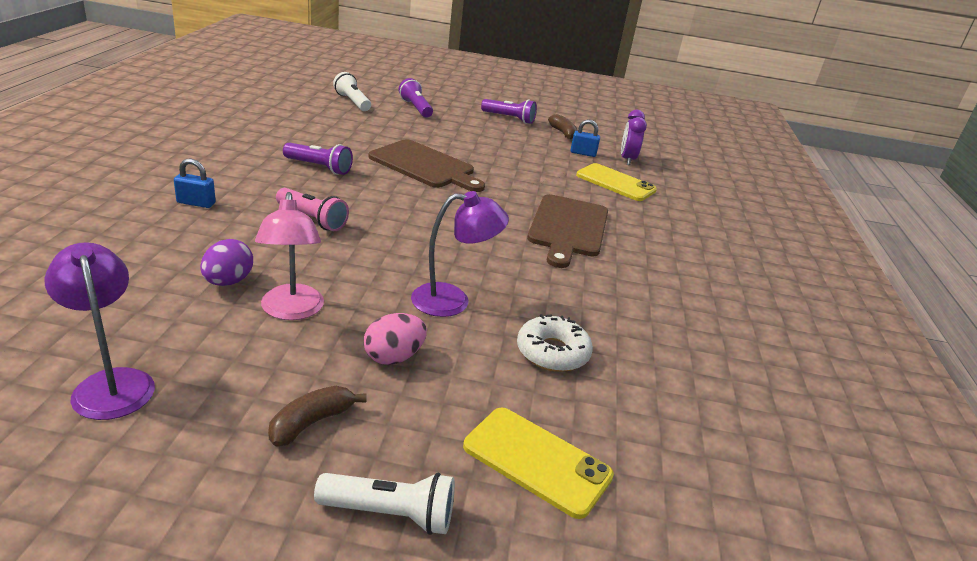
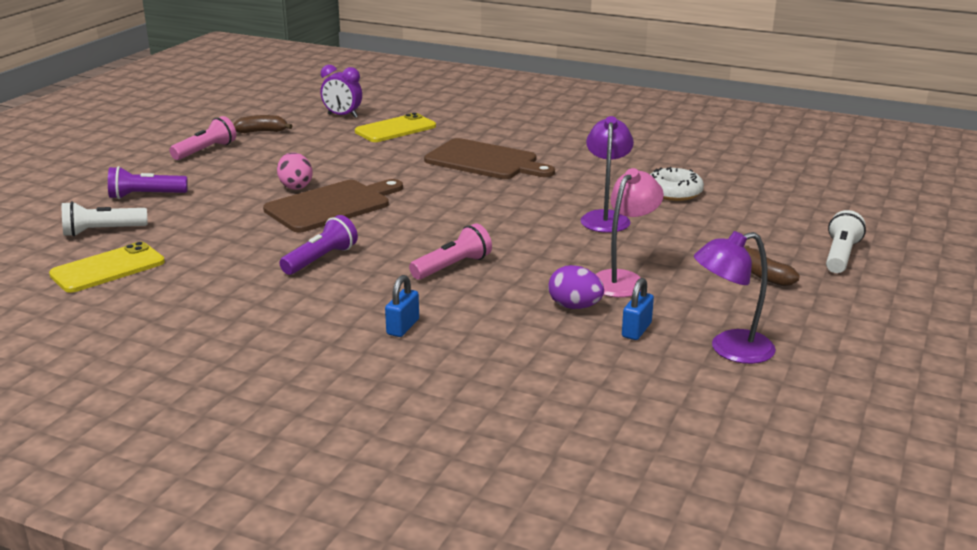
camera: 70 degrees left, 5 degrees down
pink lamp [255,192,324,320] -> pink lamp turned 60 degrees counterclockwise [595,168,664,298]
pink egg [364,313,427,365] -> pink egg moved to [277,152,313,189]
yellow phone [463,408,614,519] -> yellow phone moved to [49,242,165,293]
purple flashlight [481,99,537,124] -> pink flashlight [170,116,236,160]
blue padlock [571,120,600,157] -> blue padlock moved to [622,278,654,340]

